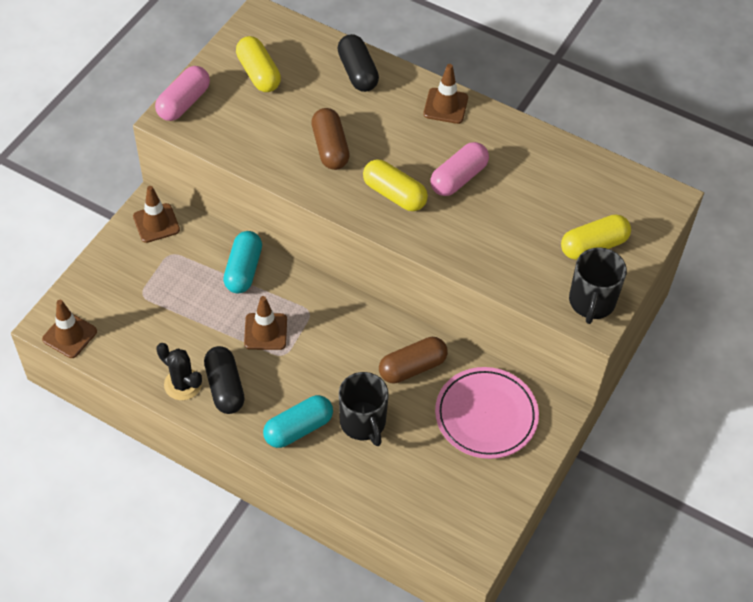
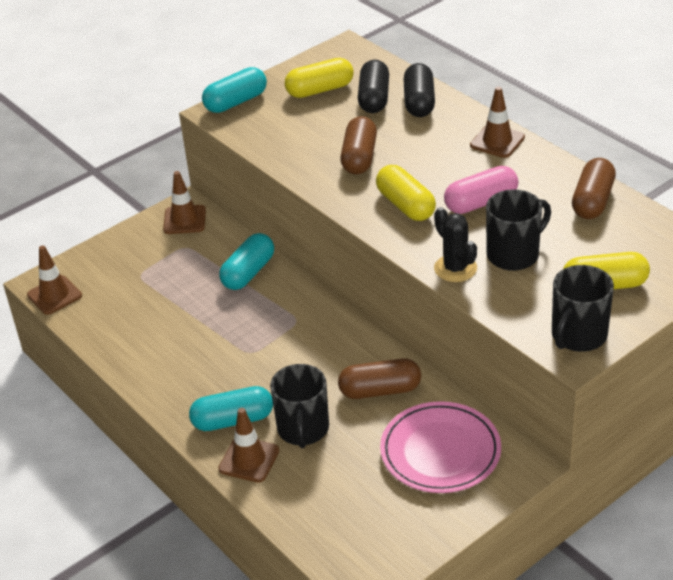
camera: 25 degrees right, 15 degrees down
pink capsule [155,66,210,121] -> turquoise capsule [202,67,267,113]
black cactus [156,343,202,400] -> black cactus moved to [434,207,477,282]
black capsule [204,346,245,414] -> black capsule moved to [358,59,389,113]
yellow capsule [236,36,281,92] -> yellow capsule turned 75 degrees clockwise [285,58,354,98]
brown traffic cone [244,296,287,350] -> brown traffic cone moved to [218,408,279,483]
none -> black mug [486,189,551,271]
none -> brown capsule [572,158,616,219]

